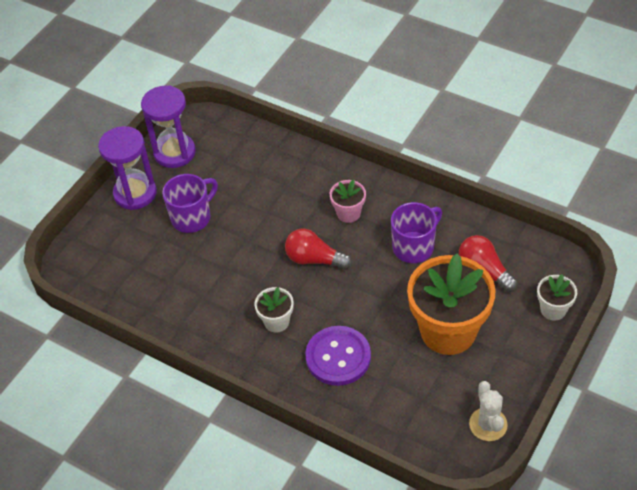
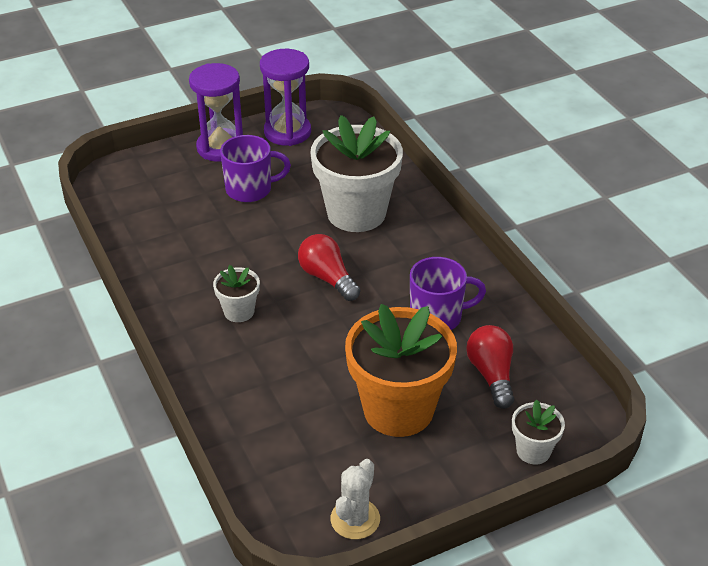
camera: 30 degrees right, 10 degrees down
purple button [305,326,371,386] -> none
pink flower pot [330,179,366,223] -> none
none -> white flower pot [310,115,403,232]

